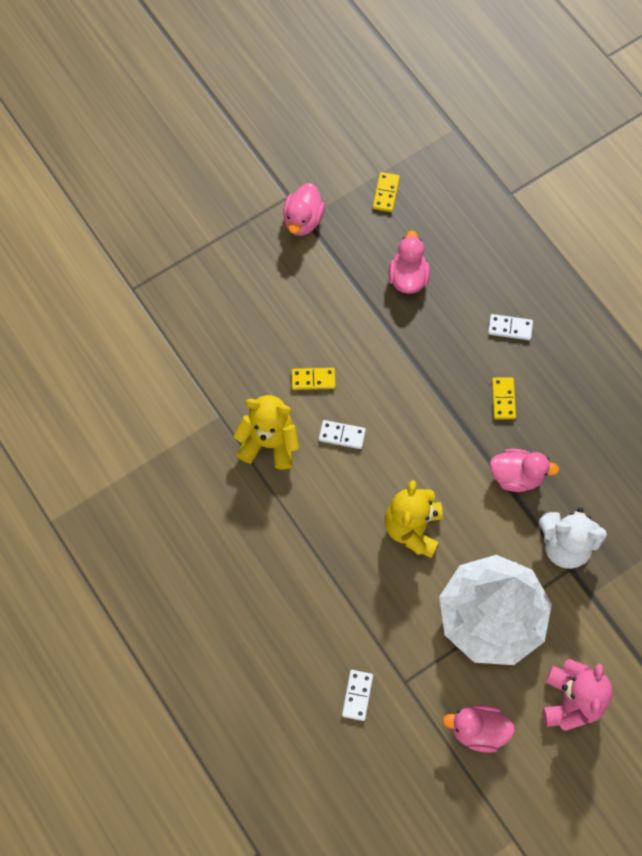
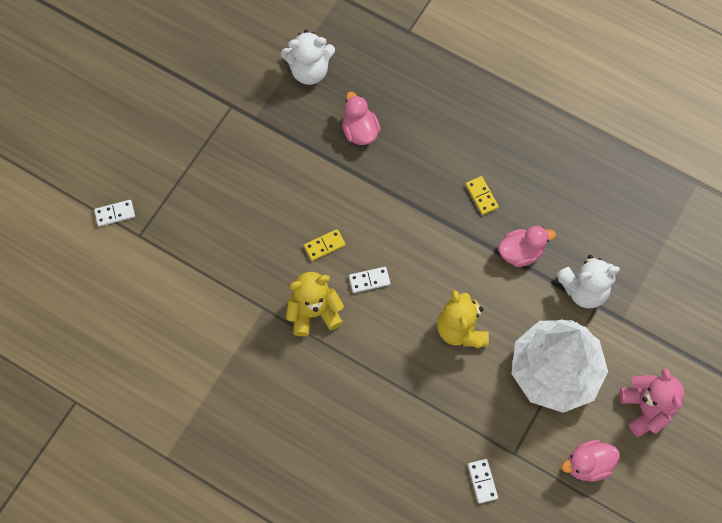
camera: 25 degrees left, 0 degrees up
pink duck [283,183,325,236] -> none
yellow domino [373,172,400,212] -> white teddy bear [281,30,335,85]
white domino [488,314,533,340] -> white domino moved to [94,200,135,227]

